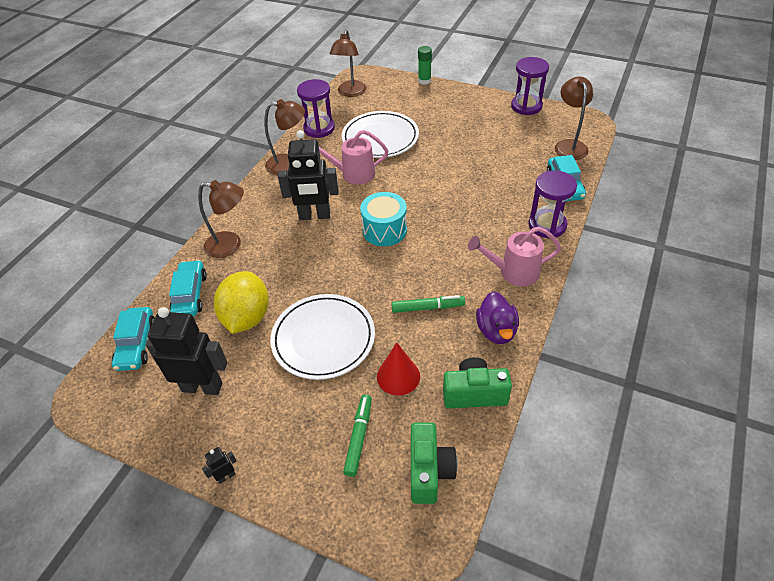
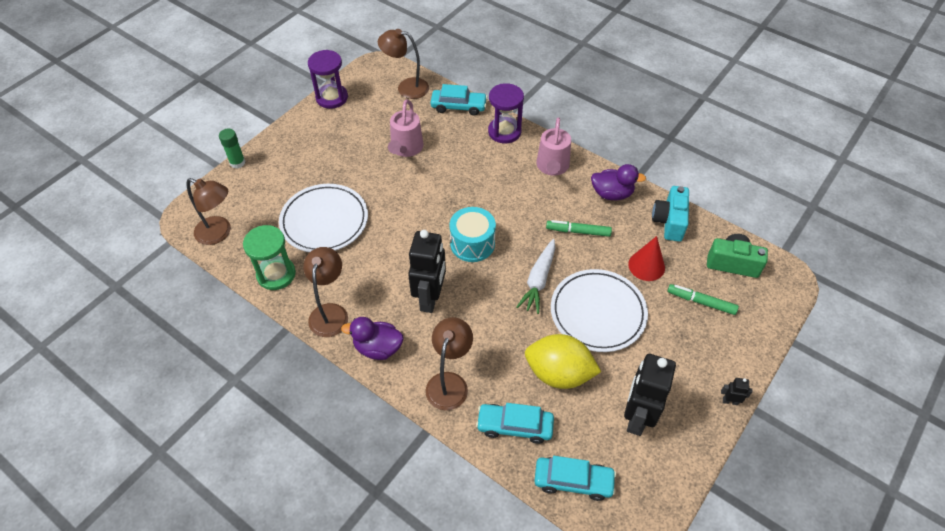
camera: 80 degrees left, 5 degrees up
black robot [202,447,237,484] -> black robot turned 120 degrees clockwise [721,378,753,405]
purple hourglass [297,79,335,138] -> green hourglass [243,225,296,290]
pink watering can [313,130,388,184] -> pink watering can moved to [388,99,424,157]
green marker [391,295,465,313] -> green marker turned 90 degrees counterclockwise [546,220,612,237]
green camera [443,357,512,409] -> turquoise camera [652,186,689,242]
none -> purple duck [341,317,404,360]
none -> white carrot [516,239,555,314]

